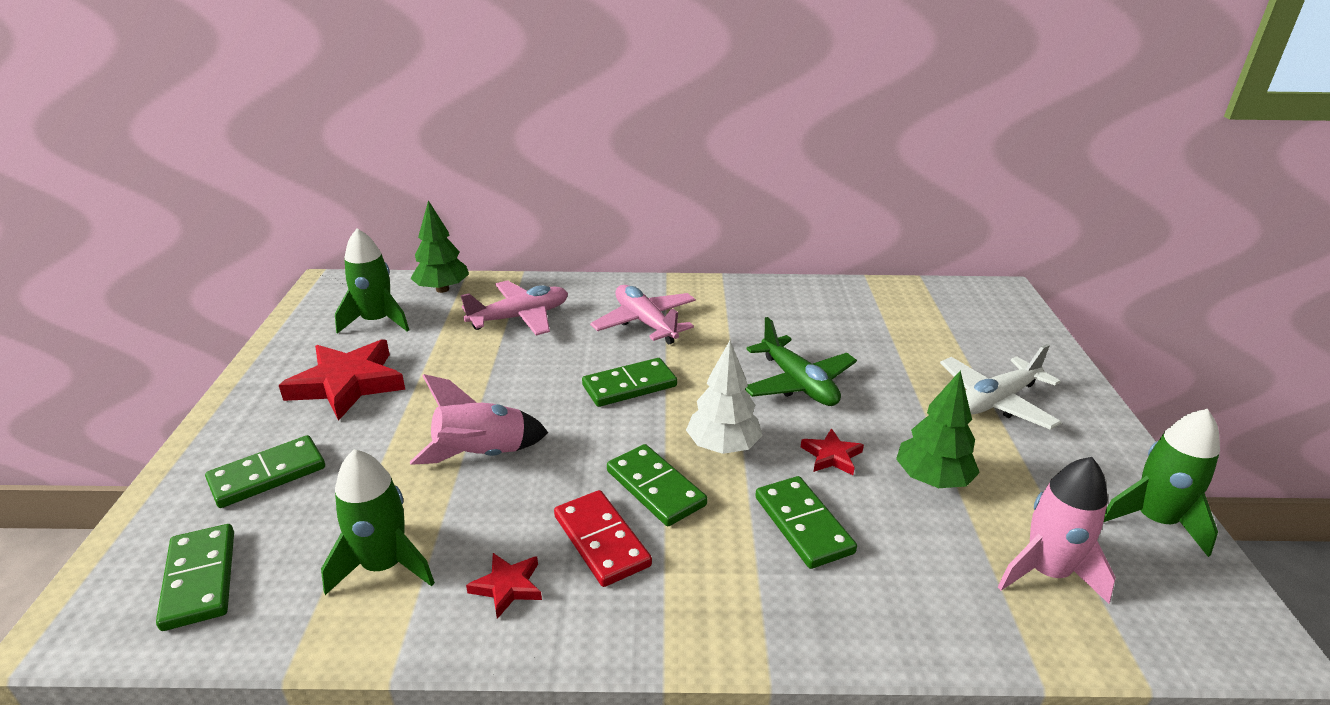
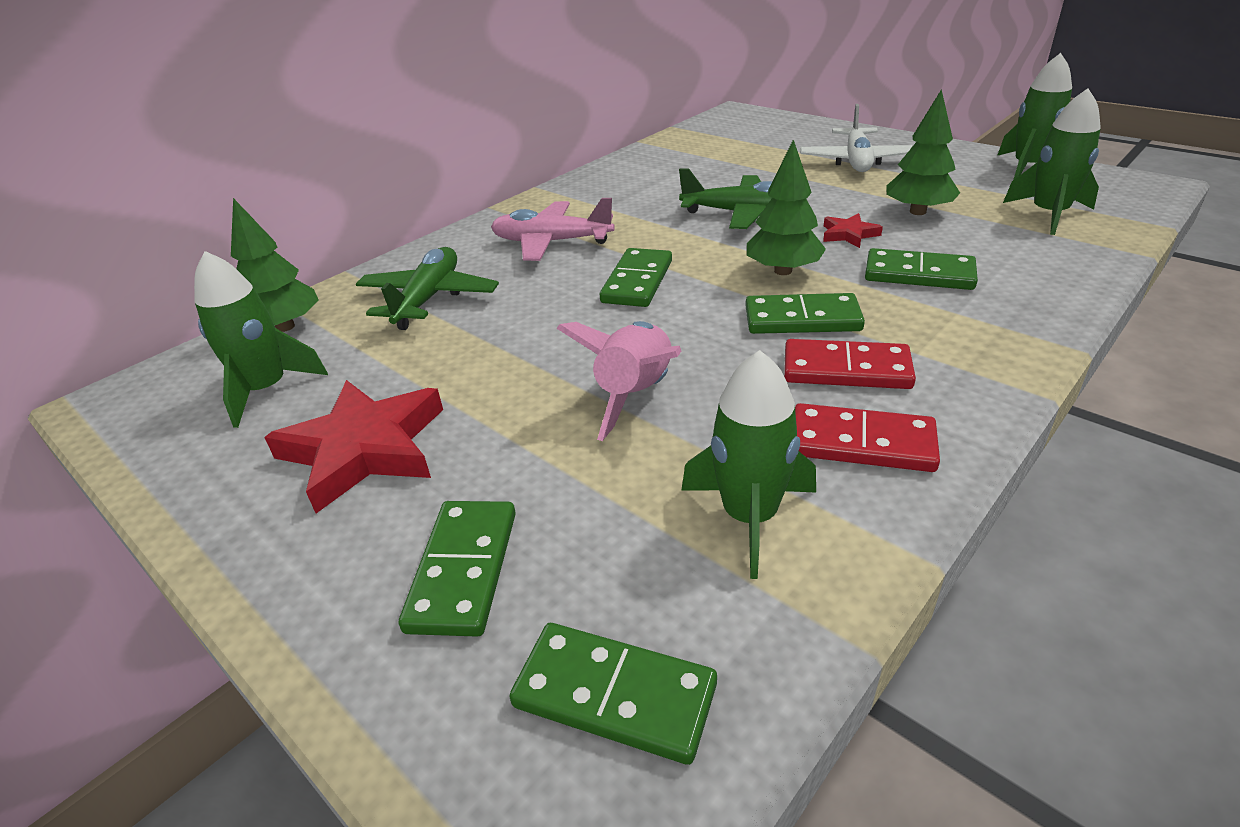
camera: 45 degrees left, 5 degrees up
pink plane [461,280,568,336] -> green plane [356,247,499,330]
red star [466,553,542,619] -> red domino [795,403,940,472]
white tree [686,341,763,454] -> green tree [747,140,826,275]
pink rocket [998,457,1116,604] -> green rocket [1003,88,1101,235]

